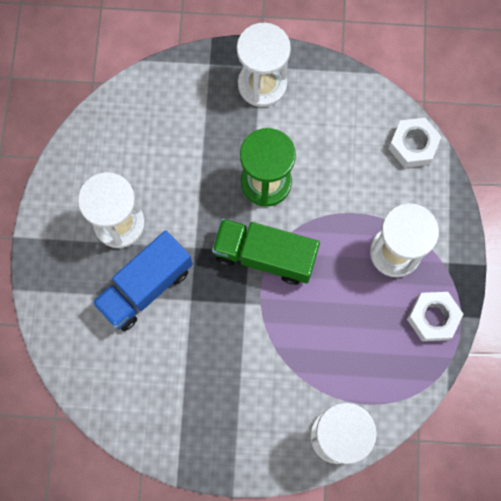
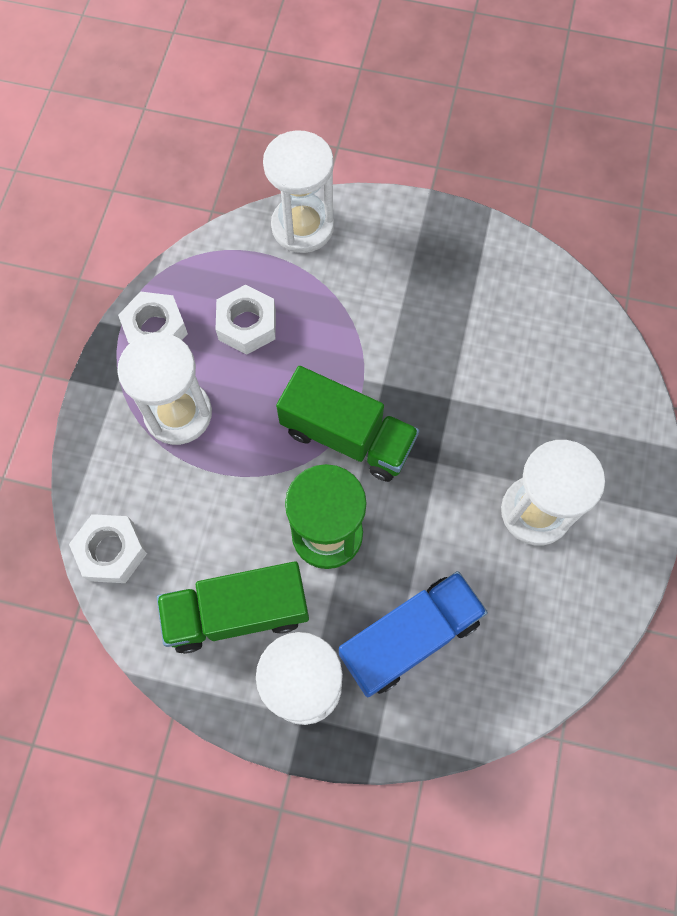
camera: 170 degrees left, 5 degrees down
blue truck [92,230,193,331] -> blue truck moved to [339,571,488,697]
none -> green truck [157,561,309,654]
none -> white nut [215,284,276,355]

